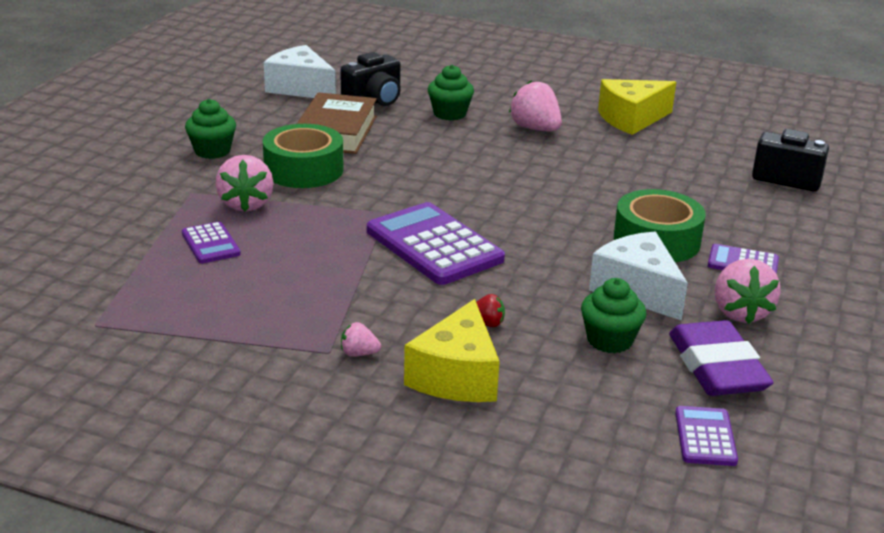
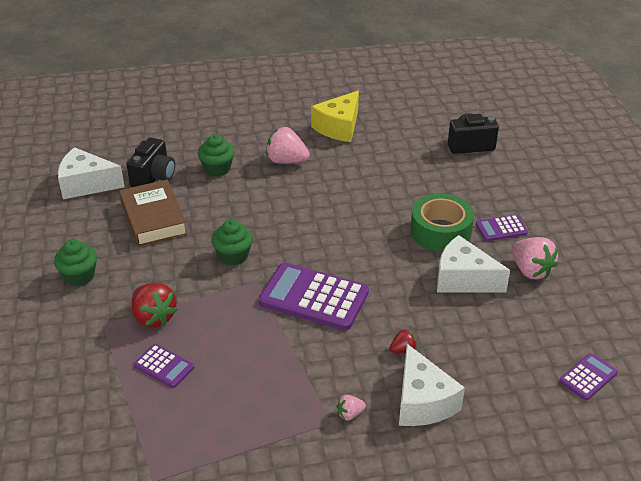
camera: 30 degrees left, 10 degrees up
pink strawberry [215,155,273,212] -> red strawberry [131,283,178,328]
green tape [263,124,343,188] -> none
yellow cheese [404,299,499,402] -> white cheese [399,344,465,426]
green cupcake [581,278,646,353] -> green cupcake moved to [212,219,253,265]
purple eraser [669,320,774,396] -> none
purple calculator [675,406,738,466] -> purple calculator turned 75 degrees clockwise [559,353,618,400]

